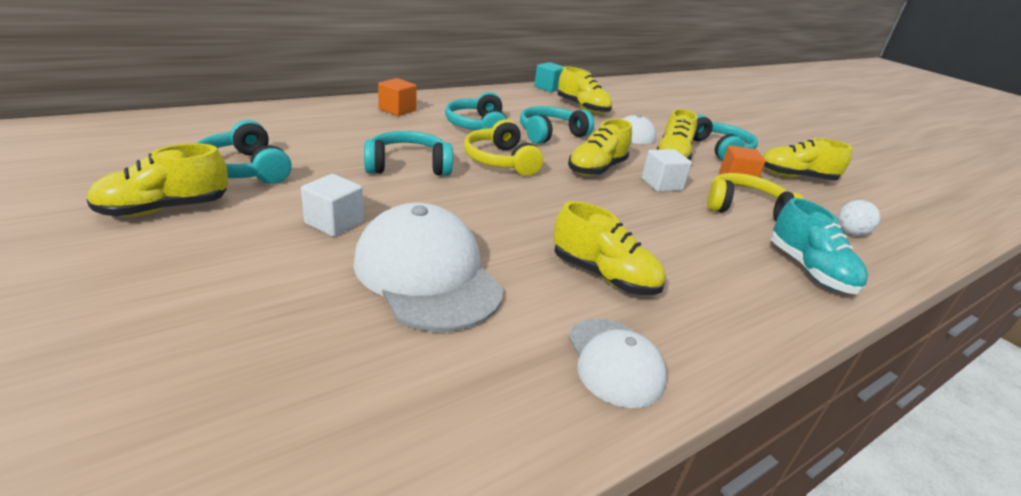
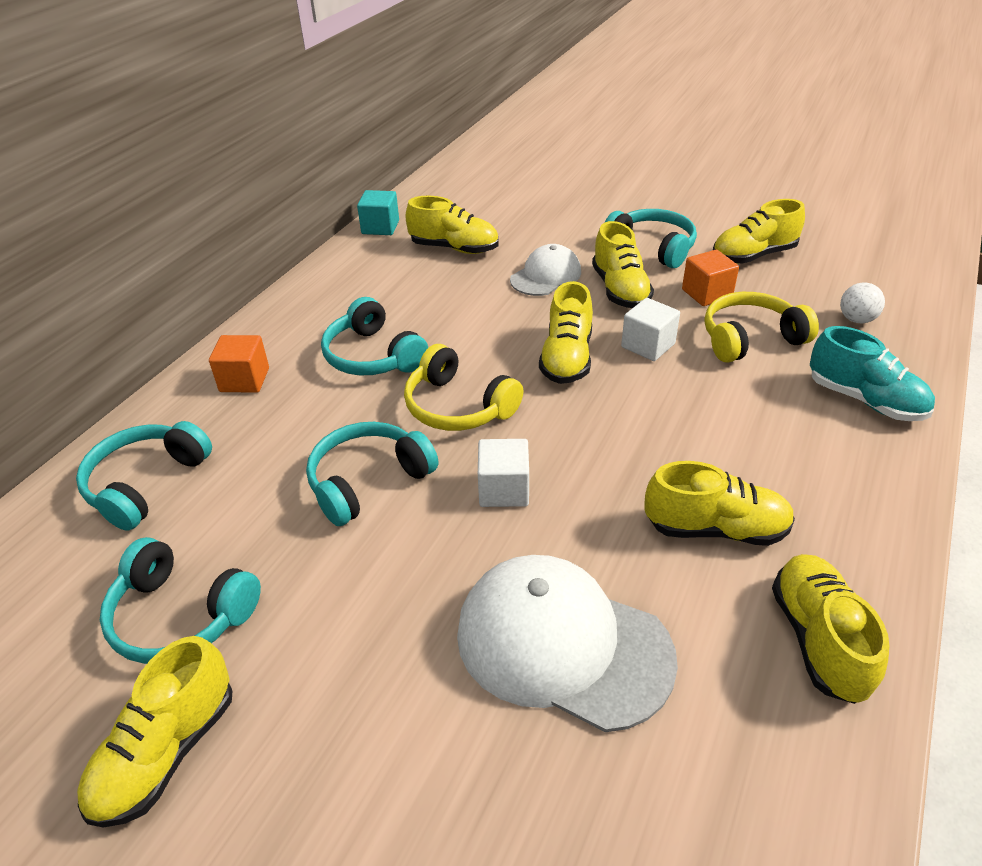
camera: 25 degrees left, 10 degrees up
white cube [301,174,364,237] -> white cube moved to [478,439,529,507]
turquoise headphones [520,106,594,144] -> turquoise headphones moved to [76,421,212,531]
white cap [568,319,667,408] -> yellow shoe [772,554,889,704]

